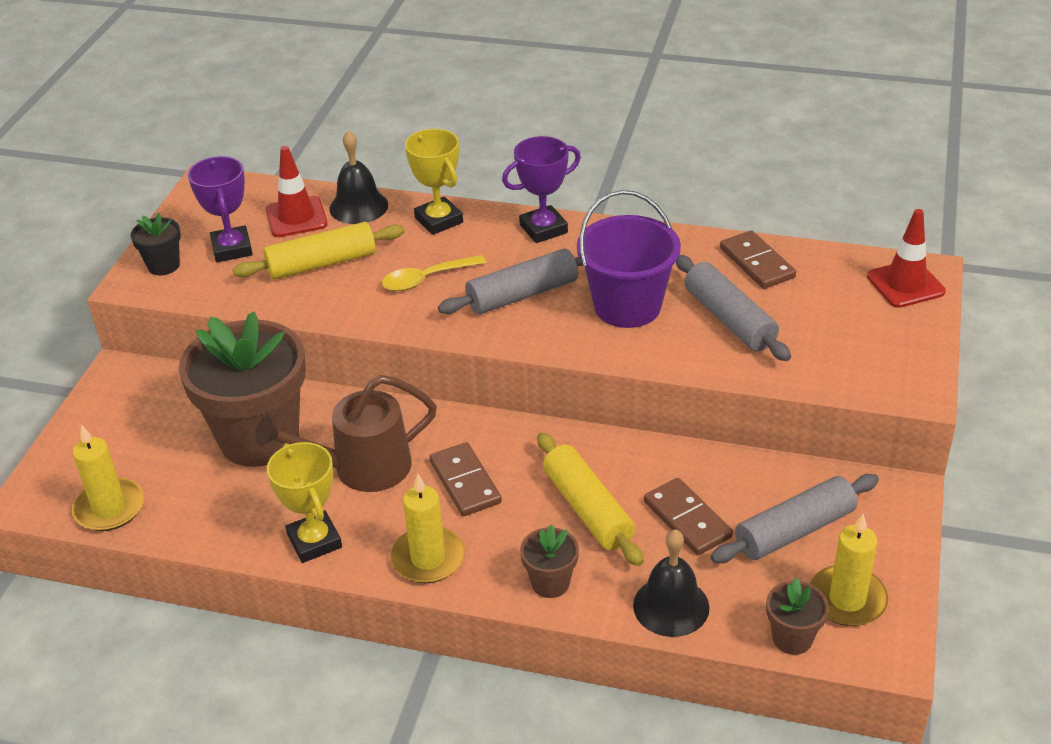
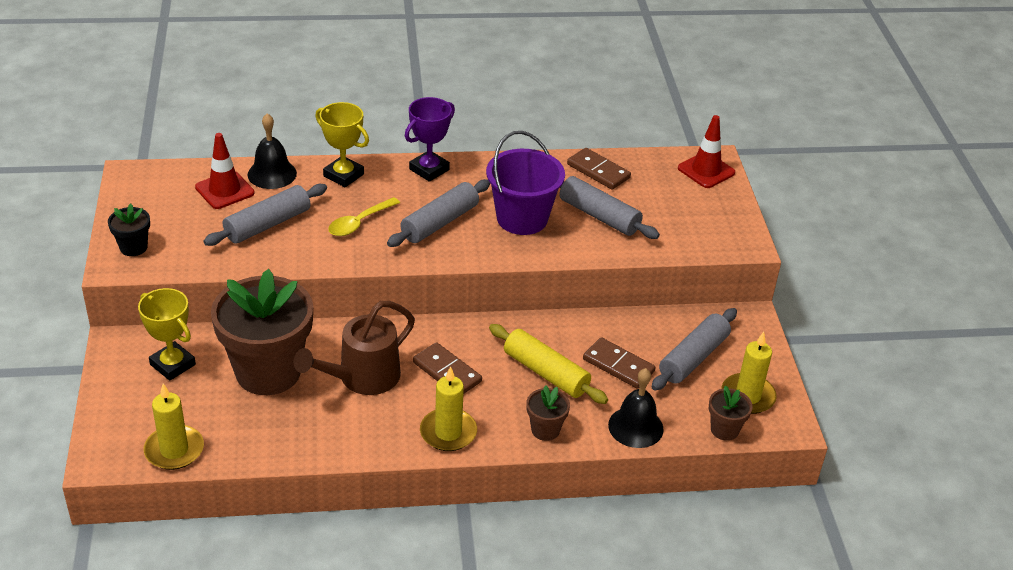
camera: 25 degrees left, 0 degrees up
purple trophy [188,156,253,262] -> none
yellow rolling pin [232,222,405,280] -> grey rolling pin [204,184,327,246]
yellow trophy [267,442,342,563] -> yellow trophy moved to [138,288,196,381]

